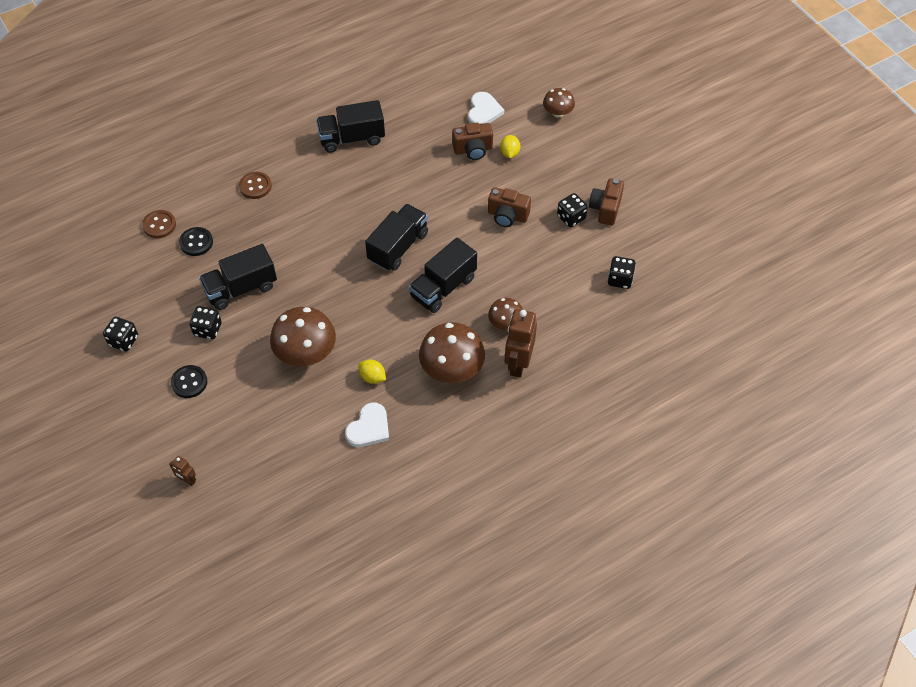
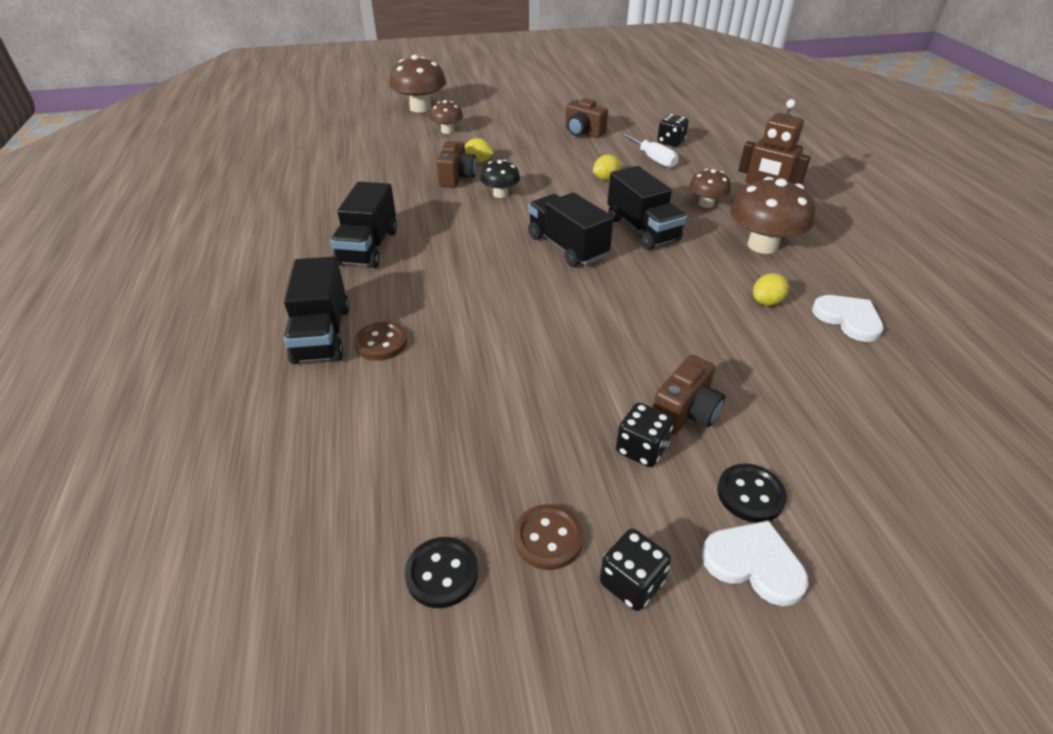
camera: 70 degrees left, 15 degrees down
brown button [142,210,176,238] -> brown button moved to [514,504,584,570]
brown robot [169,456,196,486] -> none
black button [179,227,213,256] -> black button moved to [404,537,478,608]
black truck [199,244,277,310] -> black truck moved to [284,256,349,364]
brown mushroom [270,307,336,366] -> brown mushroom moved to [389,55,446,112]
white heart [468,92,504,124] -> white heart moved to [701,520,808,606]
brown camera [488,187,531,227] -> brown camera moved to [653,355,725,435]
black dice [557,193,588,227] -> none
none -> black mushroom [480,160,520,198]
none -> yellow lemon [593,155,621,180]
none -> white screwdriver [621,133,679,168]

